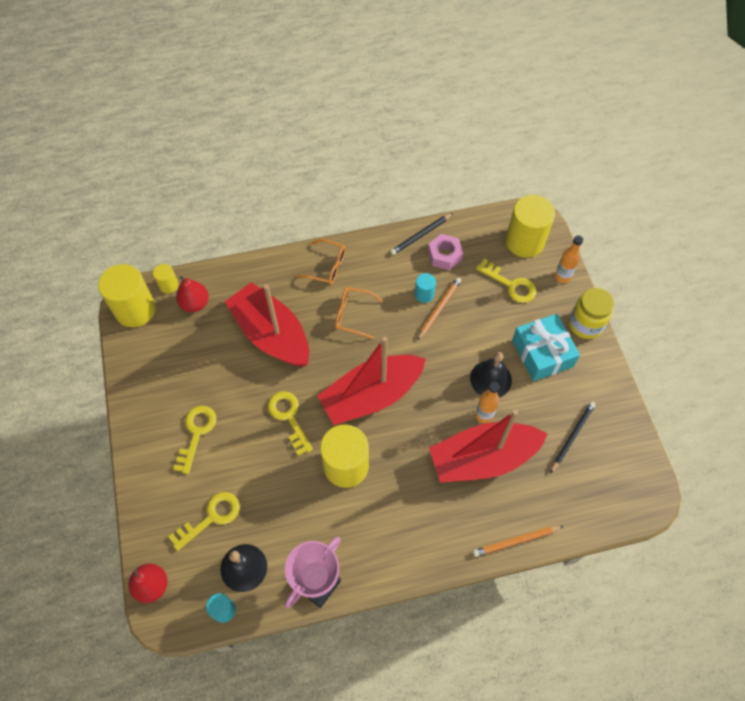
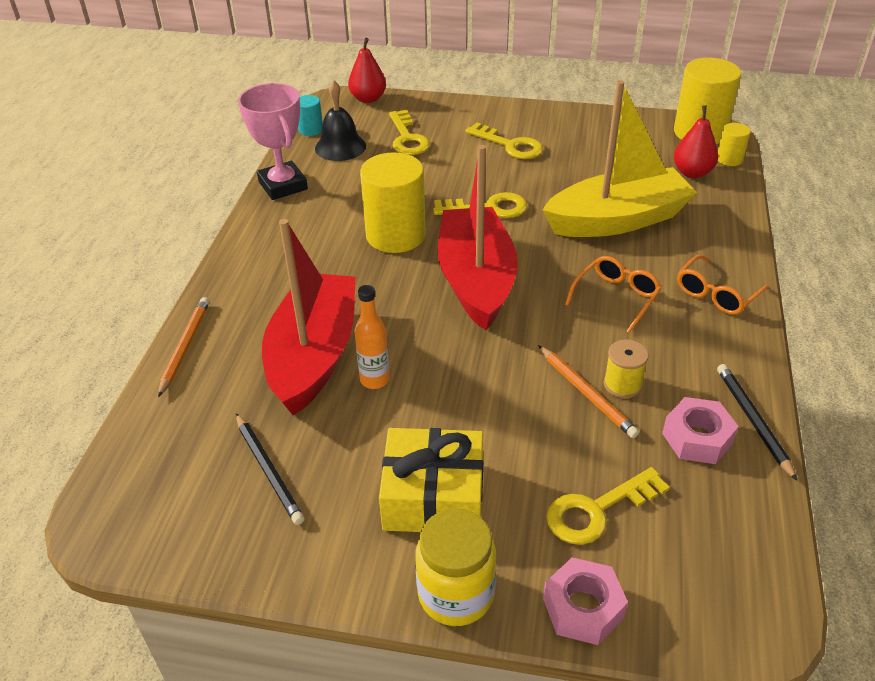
camera: 115 degrees right, 20 degrees down
red boat [225,282,309,367] -> yellow boat [543,80,697,237]
turquoise cylinder [415,273,436,303] -> yellow spool [604,340,649,398]
black bell [470,352,512,397] -> none
yellow cylinder [506,195,555,258] -> none
turquoise gift [512,314,580,381] -> yellow gift [379,428,483,532]
orange bottle [555,235,583,283] -> pink nut [543,557,628,645]

